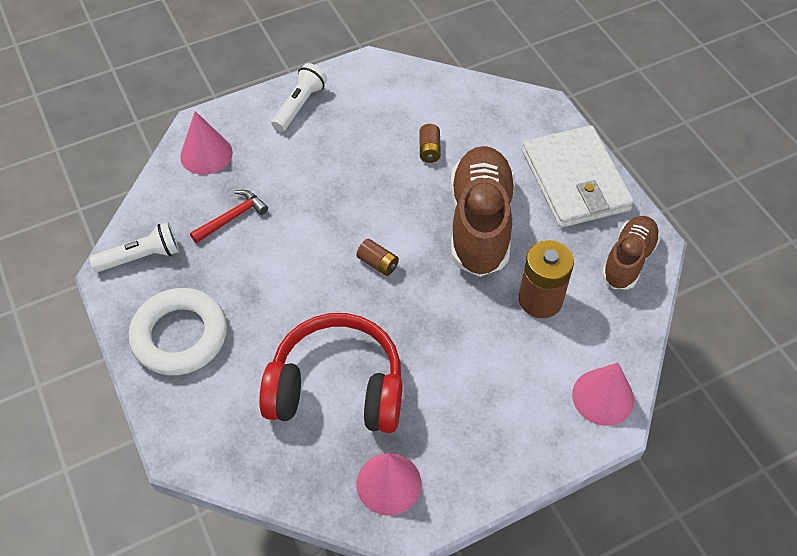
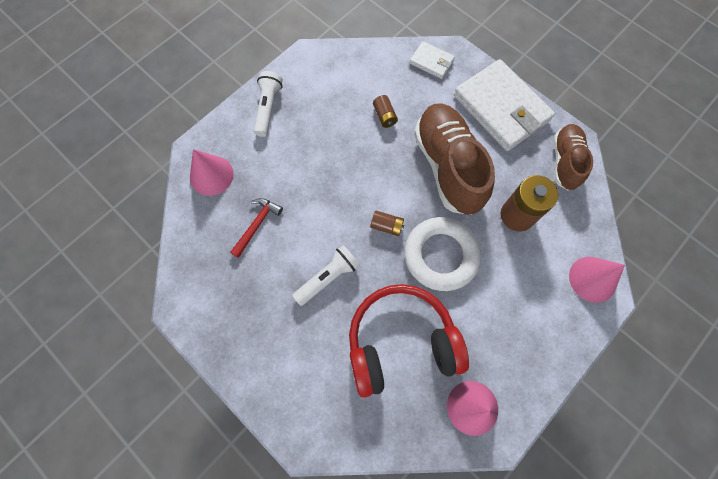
camera: 20 degrees left, 15 degrees up
white flashlight [89,222,179,272] -> white flashlight moved to [292,245,360,306]
white ring [129,288,227,375] -> white ring moved to [404,217,481,291]
none -> white wallet [410,41,455,79]

